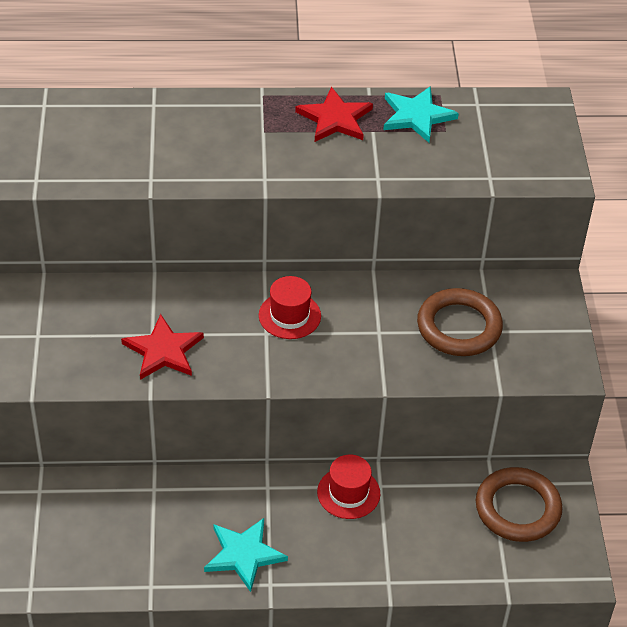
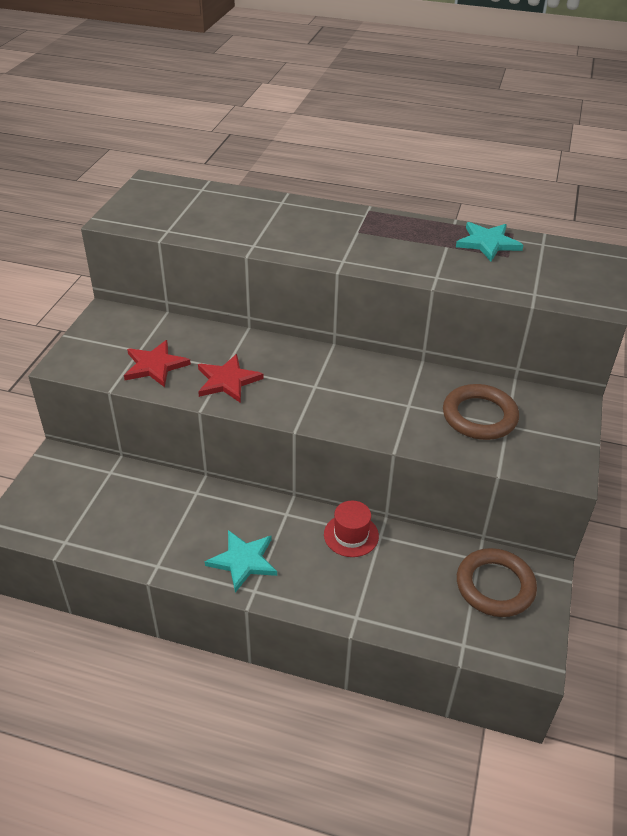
camera: 20 degrees right, 5 degrees down
red hat [259,276,321,339] -> none
red star [295,87,373,142] -> red star moved to [124,340,191,387]

